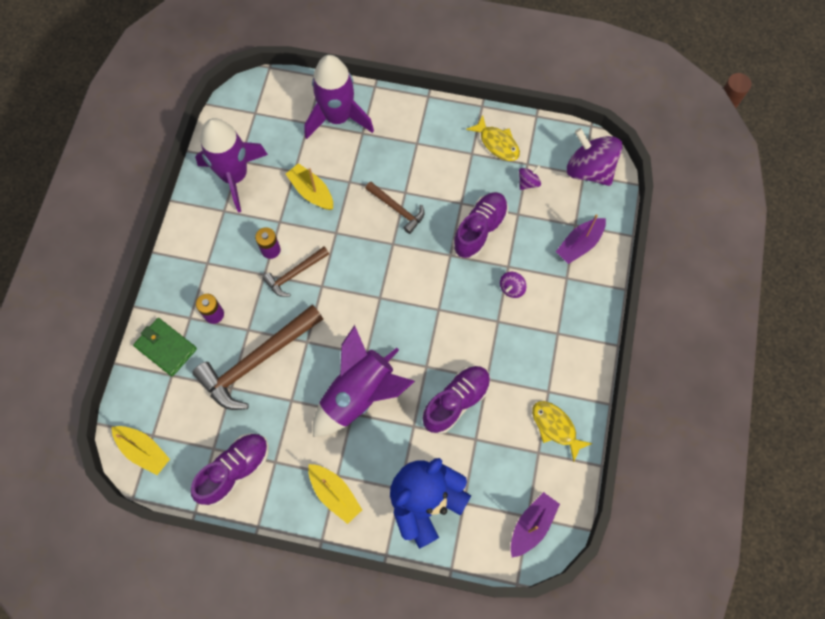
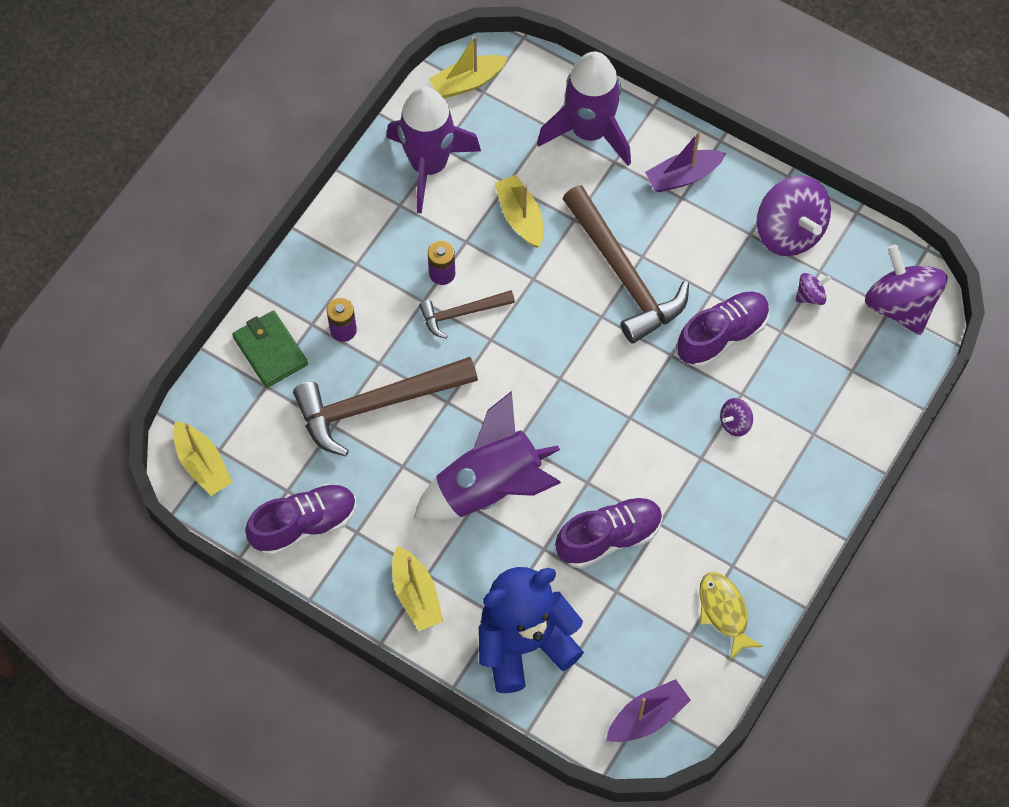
camera: 20 degrees right, 5 degrees down
brown hammer [365,182,424,234] -> brown hammer [563,185,689,344], size x1.89
yellow fish [466,115,520,161] -> purple spinning top [757,176,831,256]
purple boat [556,214,606,264] -> purple boat moved to [645,133,726,192]
none -> yellow boat [429,36,508,99]

